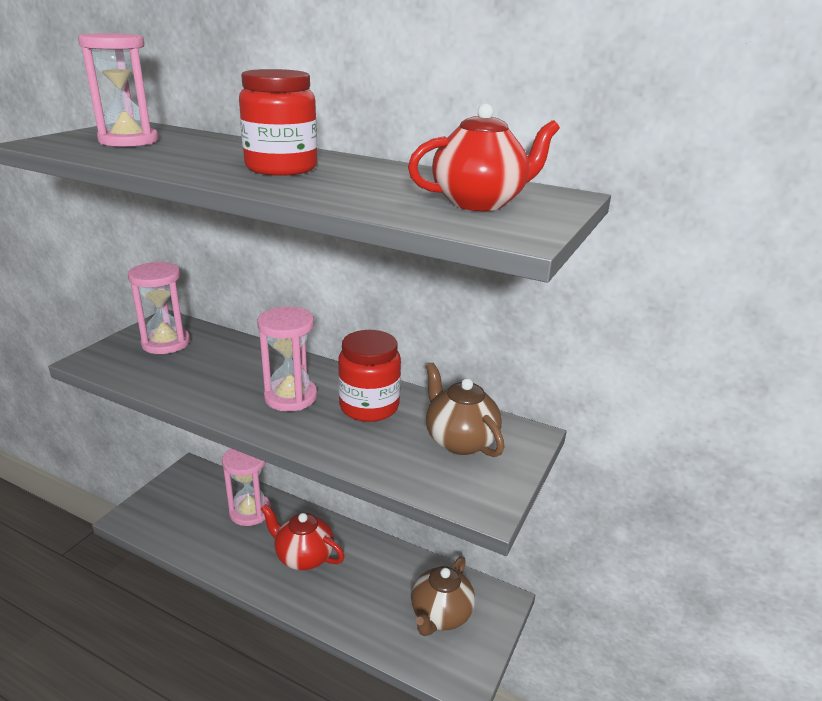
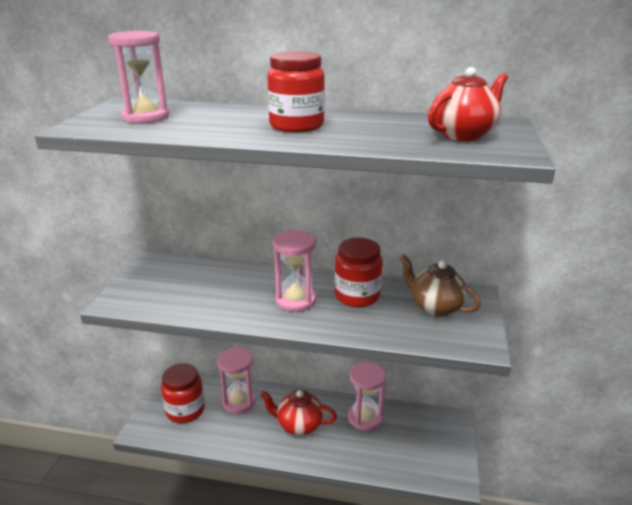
camera: 15 degrees left, 0 degrees up
pink hourglass [128,262,190,354] -> pink hourglass moved to [348,362,386,431]
brown teapot [411,556,475,636] -> none
none -> red jar [161,363,205,423]

